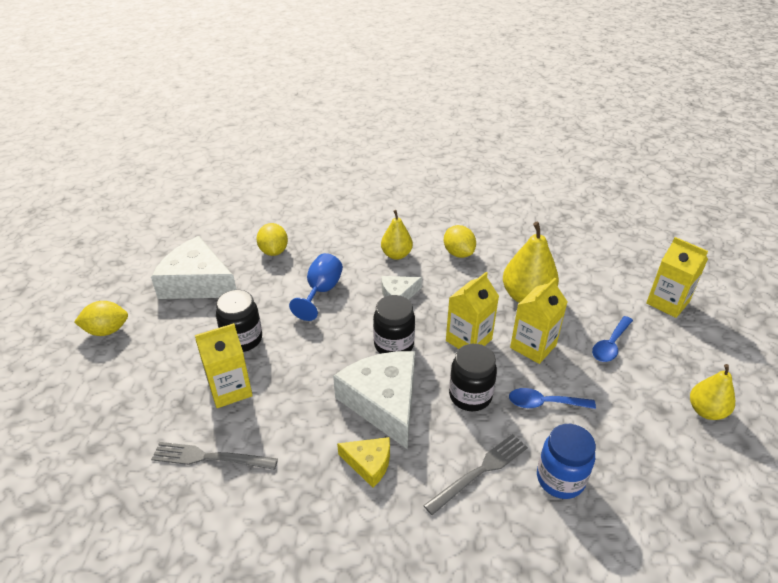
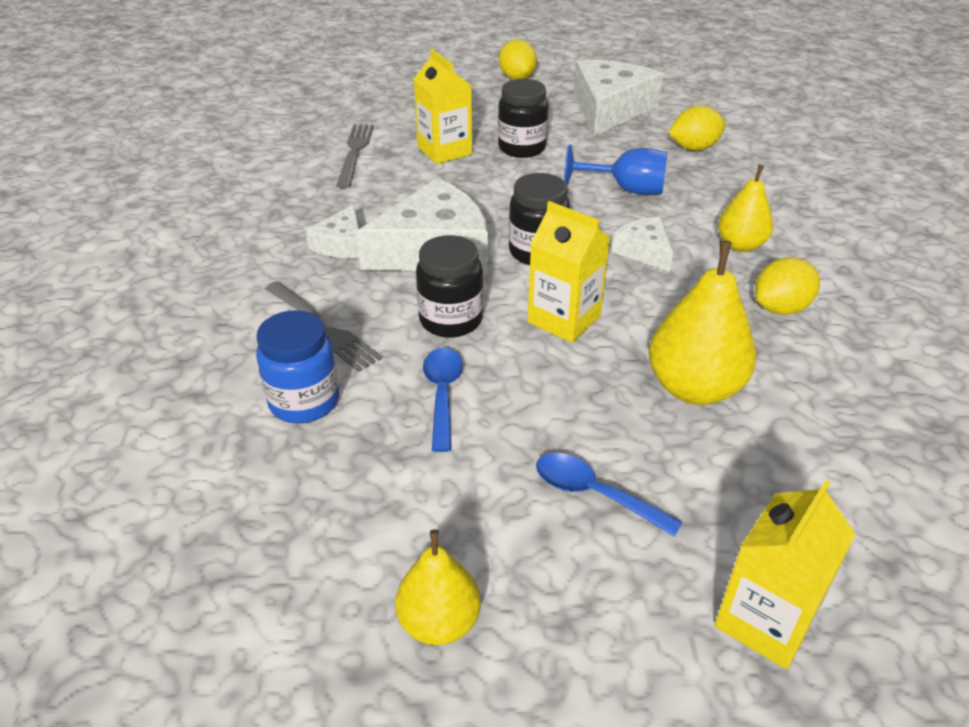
camera: 85 degrees right, 0 degrees up
yellow cheese [337,437,390,488] -> white cheese [306,205,359,258]
yellow carton [510,278,568,364] -> none

